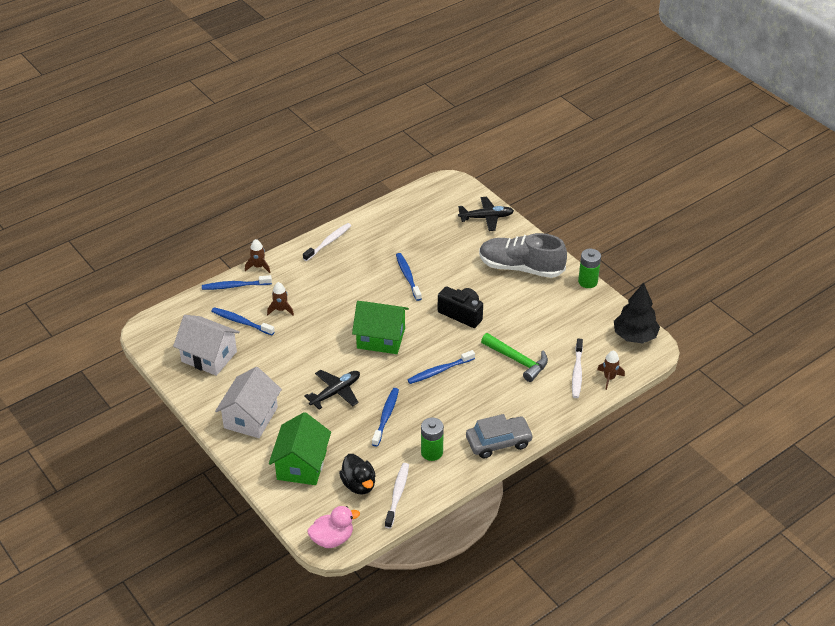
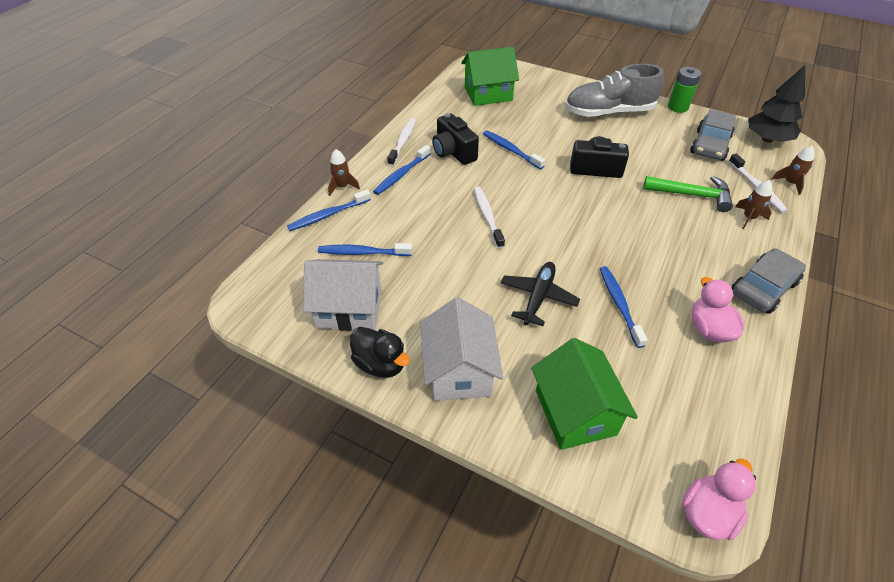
camera: 25 degrees left, 5 degrees up
brown rocket [267,282,294,316] -> brown rocket moved to [735,180,772,229]
black duck [339,454,376,495] -> black duck moved to [350,327,410,378]
green house [352,301,409,354] -> green house moved to [461,47,519,106]
white toothbrush [385,463,409,529] -> white toothbrush moved to [474,186,505,249]
blue toothbrush [407,350,475,384] -> blue toothbrush moved to [373,145,431,195]
green battery [421,417,444,461] -> pink duck [692,277,744,343]
black plane [458,197,514,231] -> none
none -> black camera [432,113,479,165]
none -> grey car [690,109,736,161]

